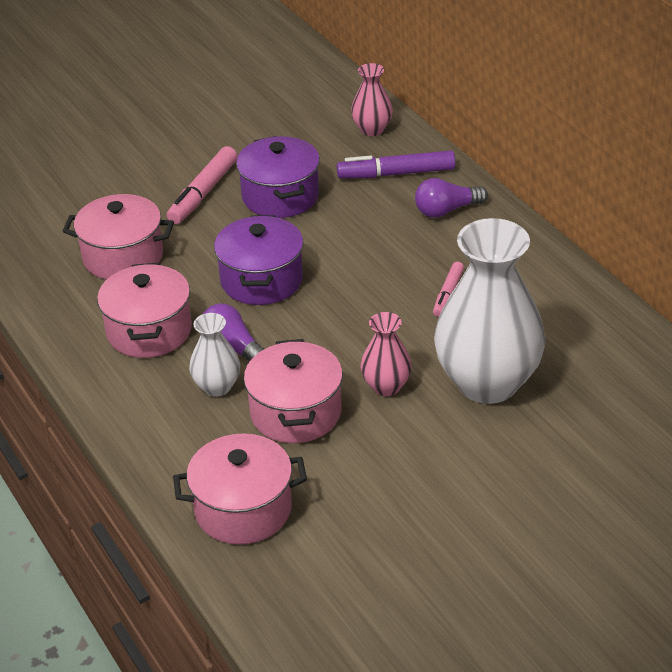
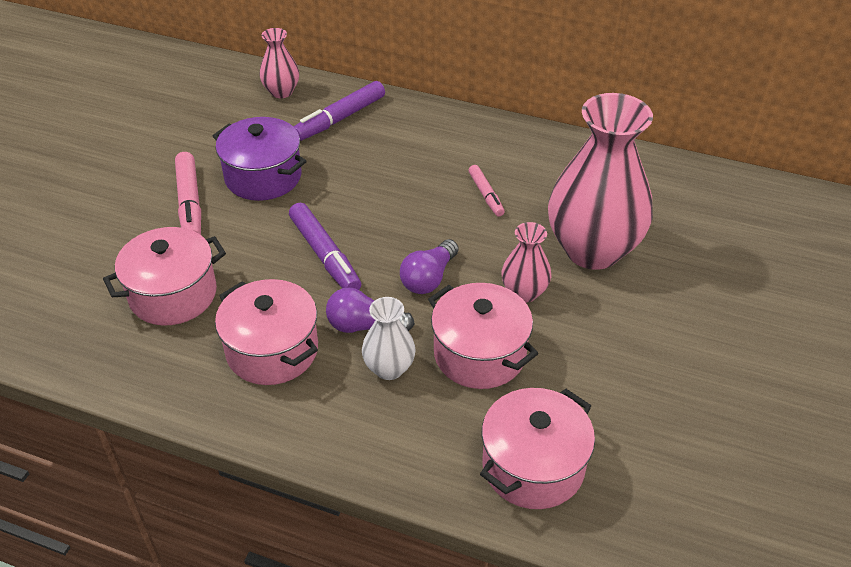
camera: 40 degrees left, 5 degrees up
purple pot [214,215,303,305] -> purple marker [289,203,361,290]
purple light bulb [415,178,488,218] -> purple light bulb moved to [400,239,458,294]
white vase [434,218,545,404] -> pink vase [548,93,653,270]

